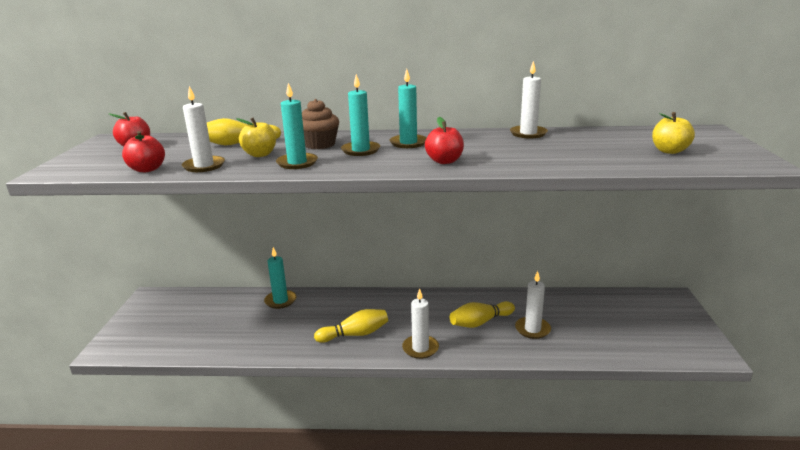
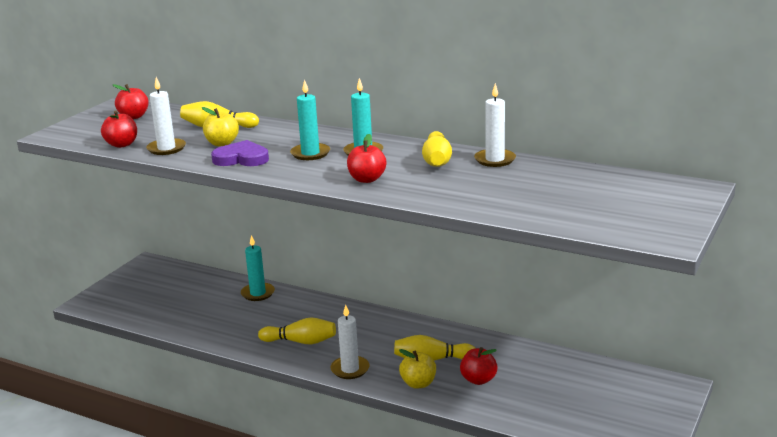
camera: 25 degrees right, 0 degrees up
turquoise candle [276,83,318,169] -> purple heart [211,140,269,166]
brown cupcake [302,99,339,149] -> none
white candle [515,271,551,339] -> red apple [460,347,498,385]
yellow apple [652,112,695,154] -> yellow apple moved to [399,349,436,389]
none -> yellow bowling pin [422,131,452,167]

